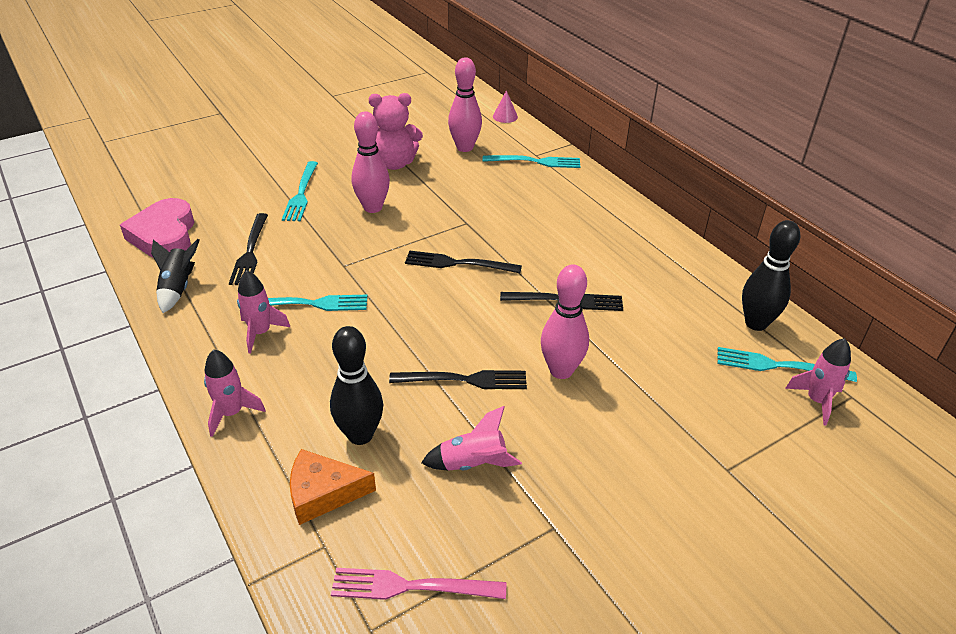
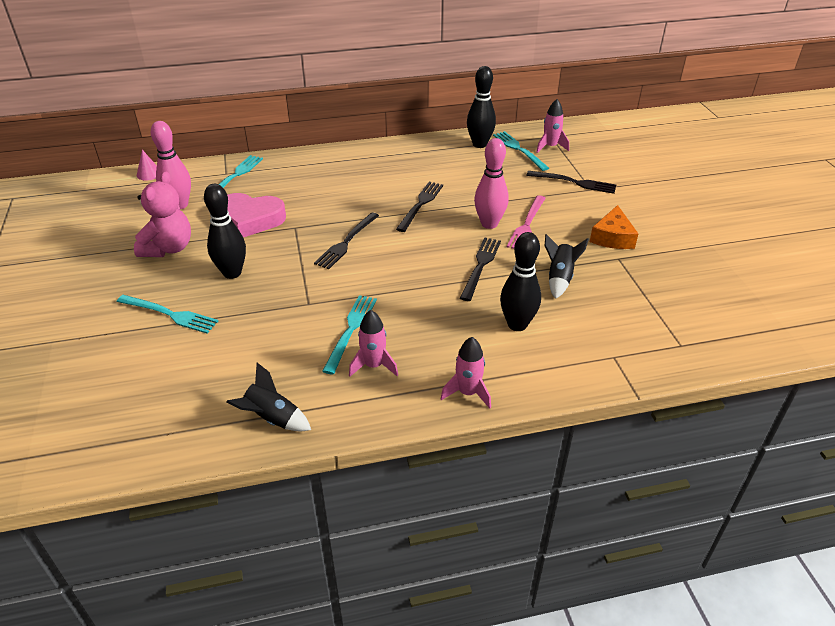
camera: 70 degrees left, 0 degrees up
pink heart [120,198,194,257] -> pink heart moved to [227,193,286,237]
black fork [229,213,268,285] -> black fork moved to [526,171,616,194]
orange cheese [290,449,376,525] -> orange cheese moved to [590,205,639,249]
pink fork [331,568,506,600] -> pink fork moved to [507,195,546,249]
pink bowling pin [352,111,390,213] -> black bowling pin [204,184,246,279]
pink rocket [421,406,522,471] -> black rocket [545,234,589,299]
turquoise fork [717,347,857,382] -> turquoise fork turned 120 degrees clockwise [493,131,549,171]

